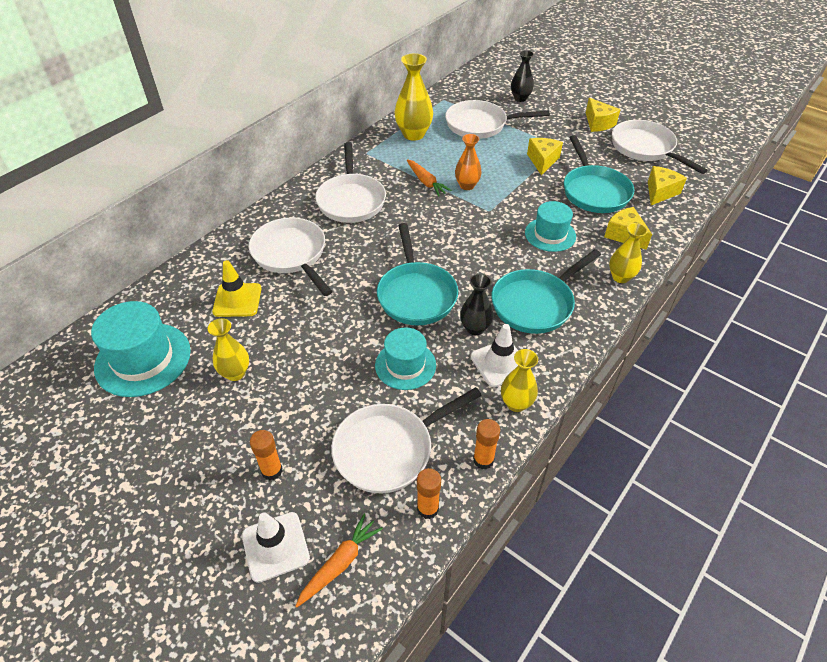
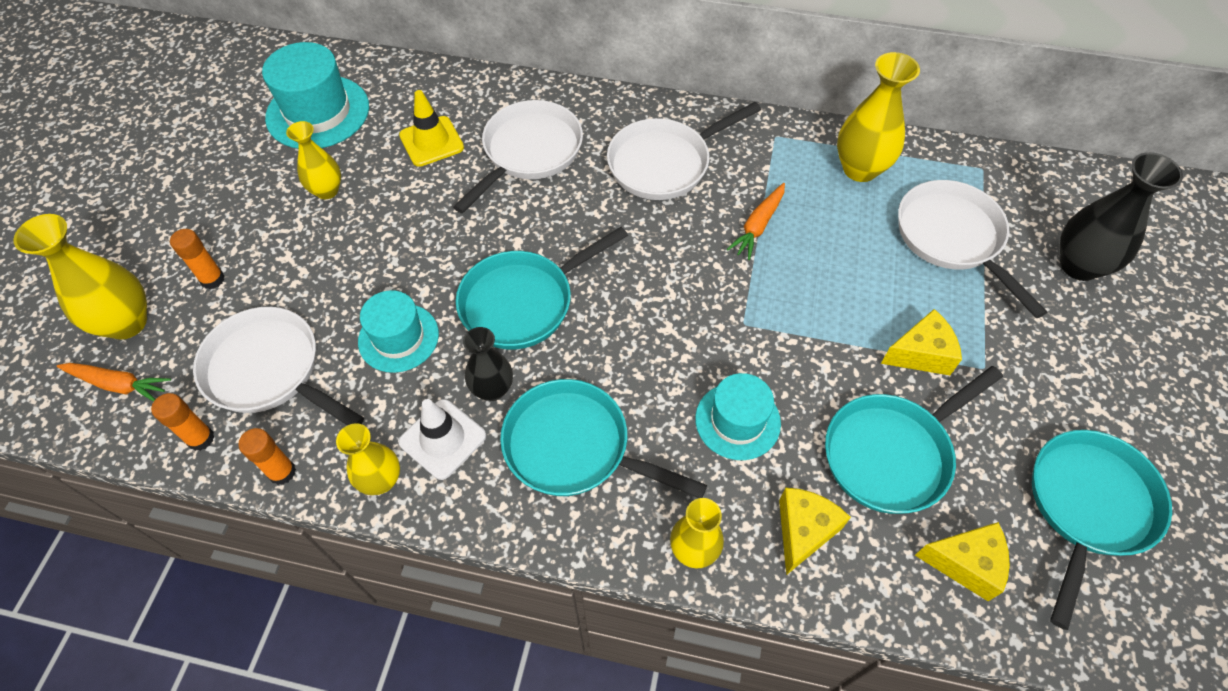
camera: 65 degrees right, 10 degrees up
white traffic cone [242,512,310,583] -> yellow vase [14,214,147,340]
orange vase [455,134,482,190] -> none
black vase [511,50,534,102] -> black vase [1060,152,1183,281], size x1.58
yellow cheese [586,98,621,132] -> none
white pan [612,120,708,174] -> turquoise pan [1032,430,1172,630]

